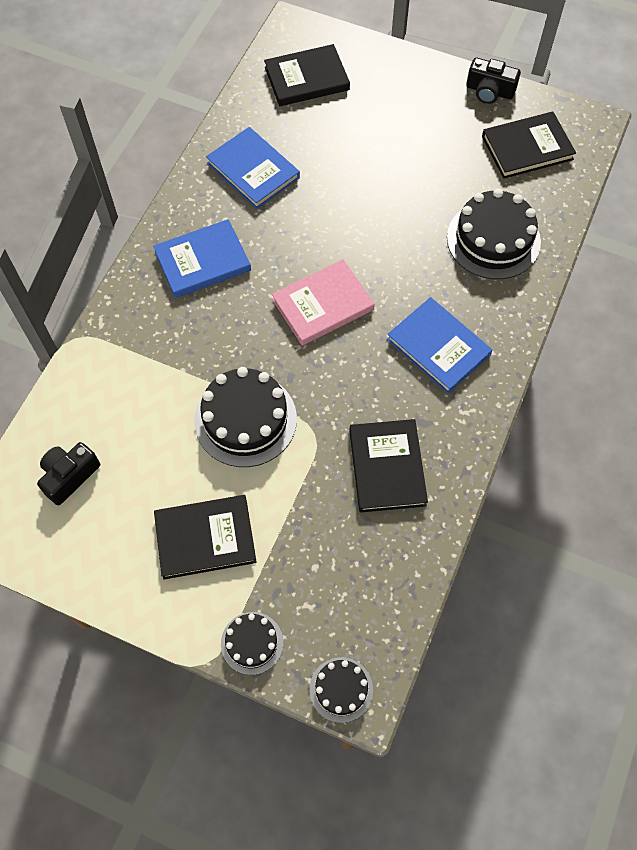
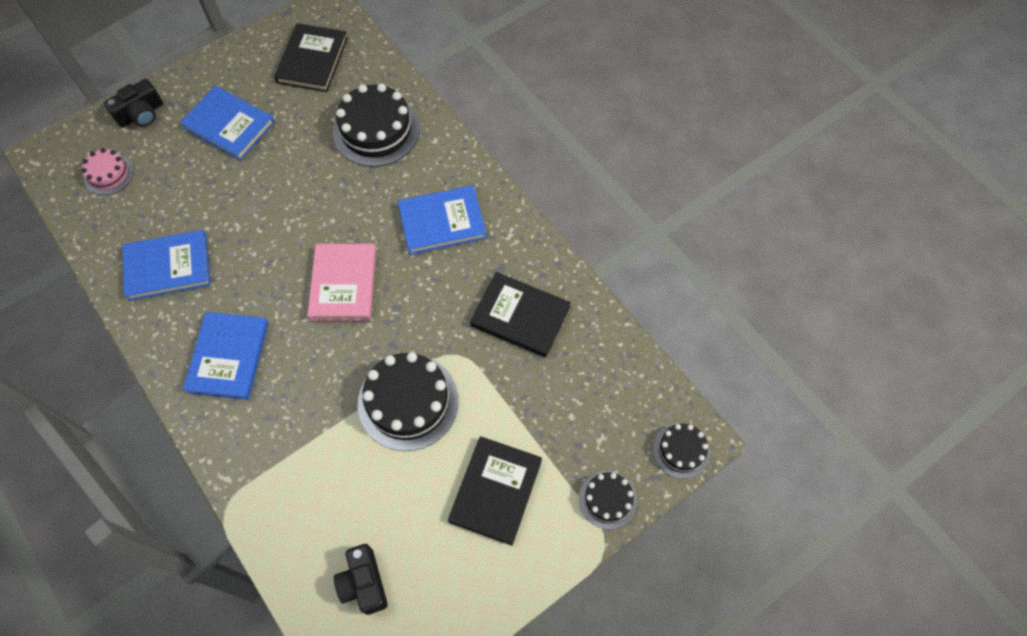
camera: 60 degrees left, 0 degrees up
black book [264,44,350,106] -> pink cake [81,148,134,195]
black camera [466,58,521,104] -> black camera moved to [104,79,163,127]
none -> blue book [180,86,275,161]

